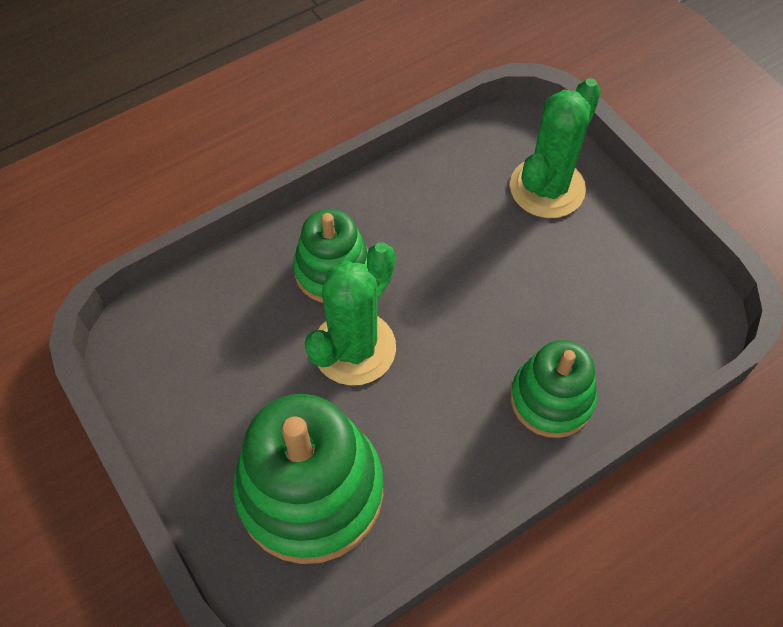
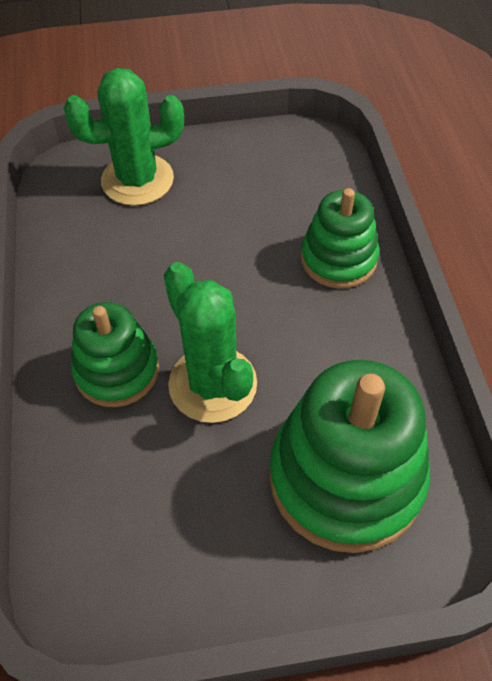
camera: 65 degrees left, 5 degrees down
green cactus [510,78,601,218] -> green cactus turned 75 degrees counterclockwise [64,68,184,206]

